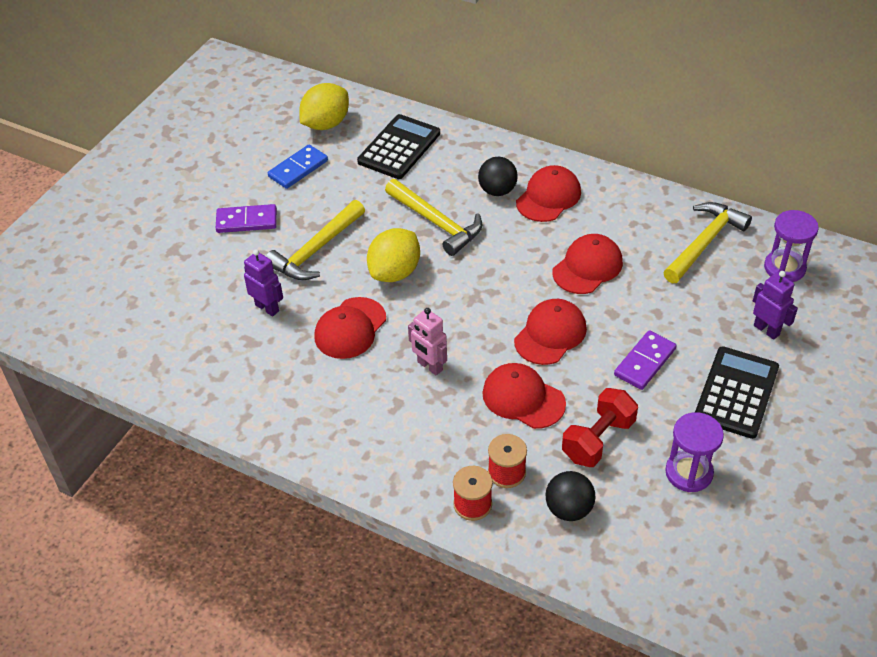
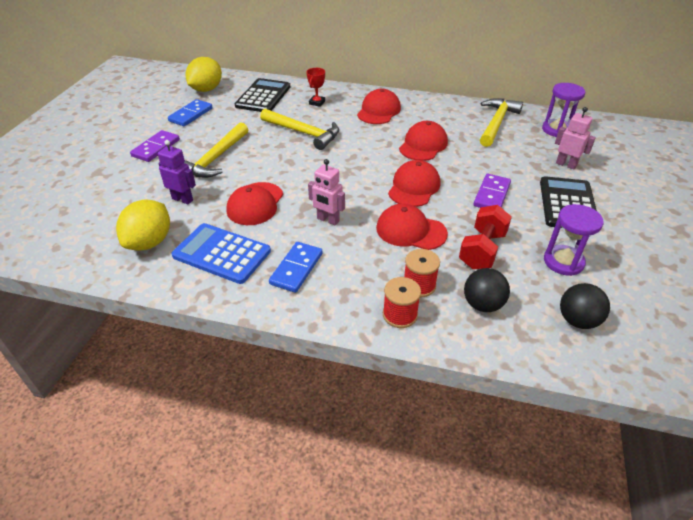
camera: 15 degrees left, 5 degrees down
purple domino [216,204,277,233] -> purple domino turned 45 degrees counterclockwise [130,130,180,162]
yellow lemon [367,228,420,282] -> yellow lemon moved to [116,200,170,251]
black ball [478,157,518,196] -> black ball moved to [560,283,610,329]
purple robot [753,271,798,340] -> pink robot [555,107,596,169]
none -> blue calculator [171,223,271,284]
none -> blue domino [269,242,323,293]
none -> red trophy [306,68,325,107]

